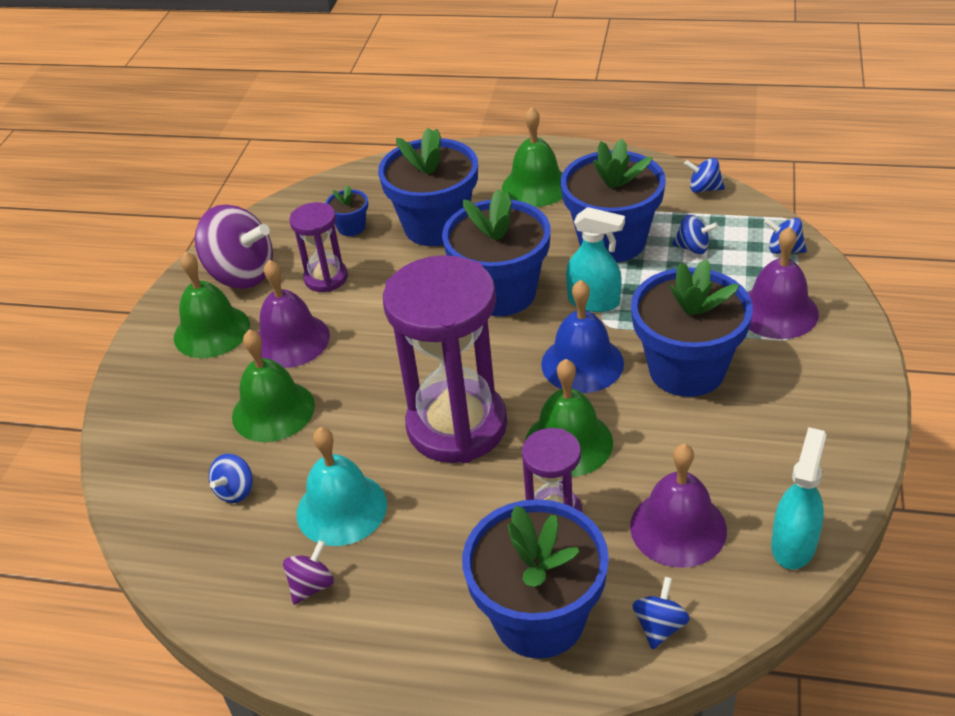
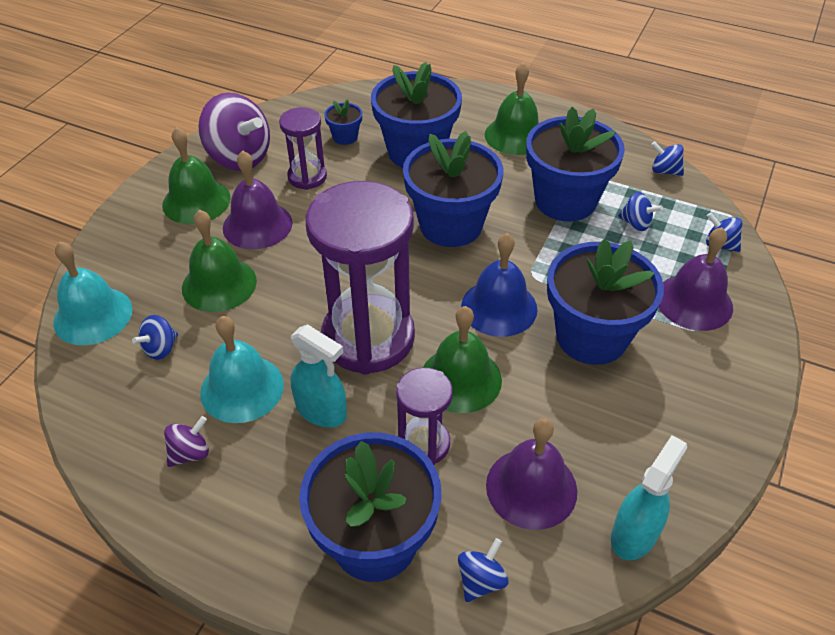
camera: 10 degrees right, 5 degrees up
turquoise spray bottle [566,207,625,312] -> turquoise spray bottle moved to [290,324,347,427]
none -> turquoise bell [53,241,132,345]

